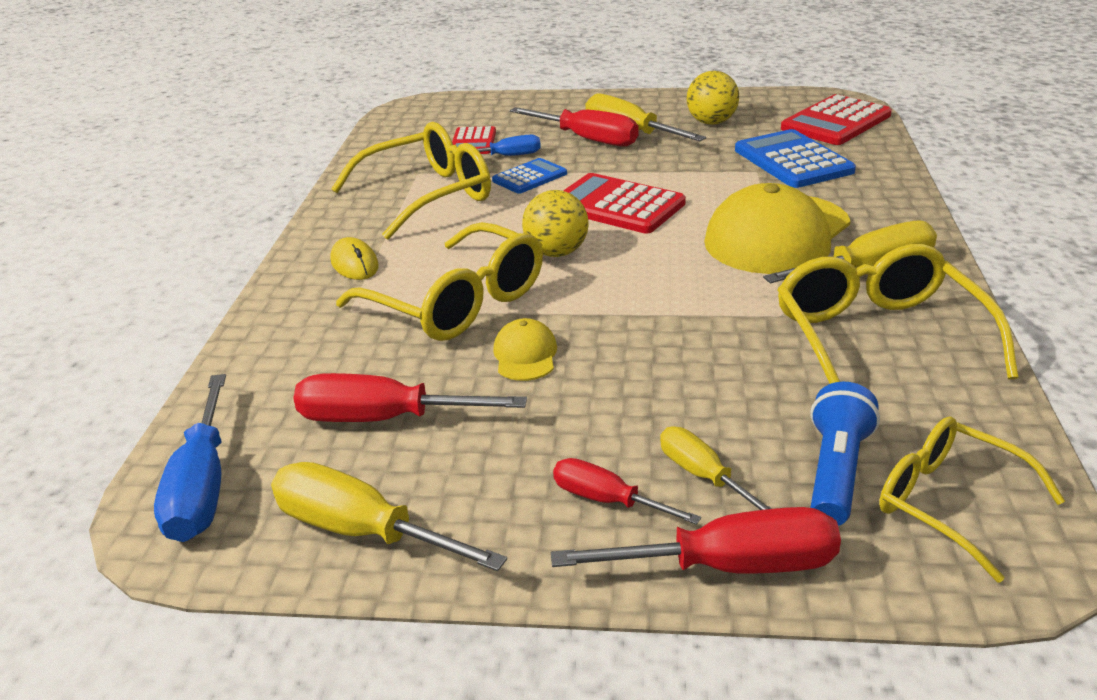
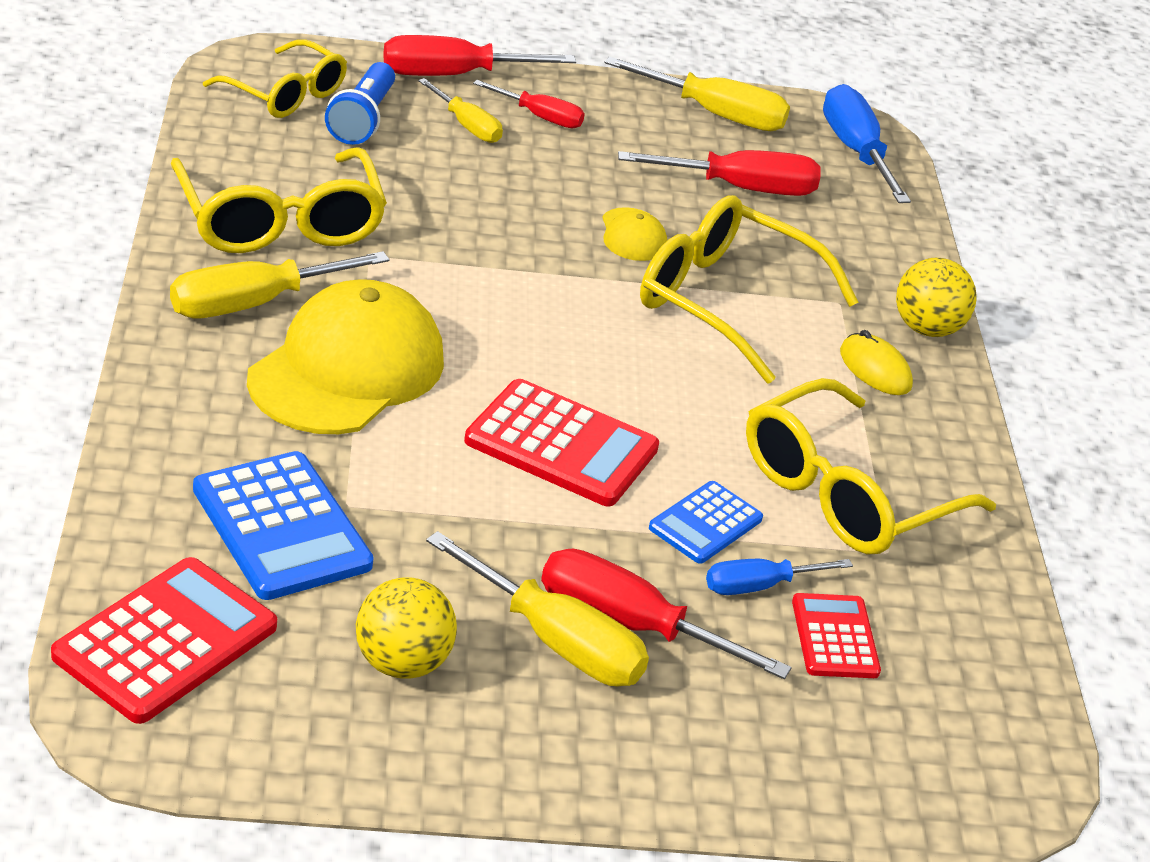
camera: 165 degrees right, 5 degrees up
yellow ball [522,190,589,257] -> yellow ball moved to [896,258,977,337]

